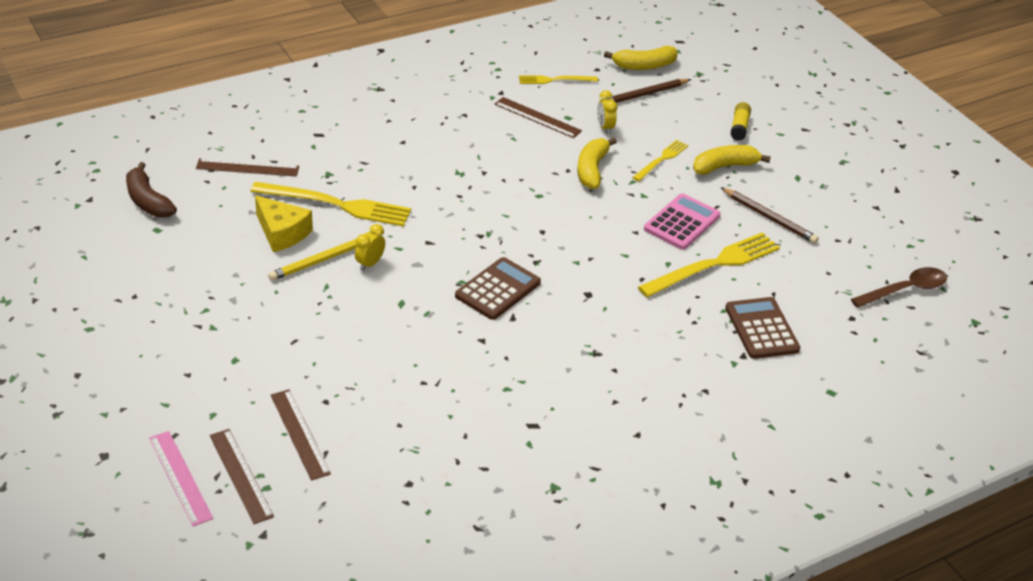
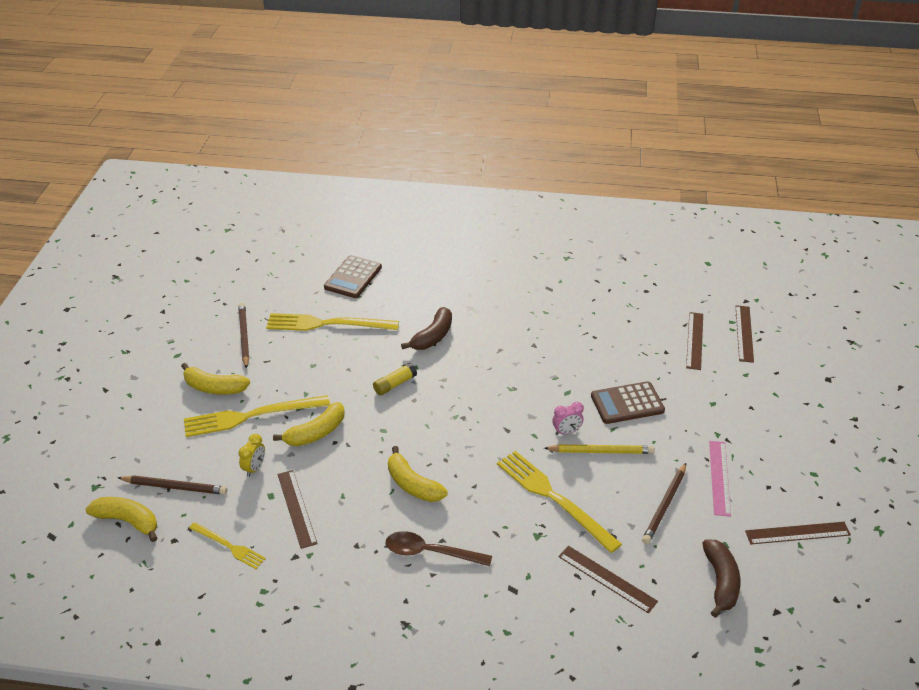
camera: 140 degrees left, 0 degrees up
pink ruler [149,431,213,526] -> pink ruler moved to [709,441,731,517]
yellow cheese [255,195,313,252] -> none
yellow clock [355,224,385,271] -> pink clock [552,402,584,435]
brown calculator [455,257,541,320] -> brown calculator moved to [591,381,665,424]
yellow fork [632,140,688,181] -> yellow fork [184,395,330,437], size x1.80
pink calculator [644,193,720,250] -> none
yellow glue stick [730,102,751,141] -> yellow glue stick moved to [373,363,417,395]
brown spoon [851,267,947,308] -> brown spoon moved to [386,531,492,566]
none -> yellow banana [388,446,448,502]
none -> brown banana [401,307,452,350]
none -> brown pencil [642,463,686,544]
none -> brown ruler [745,522,851,544]

